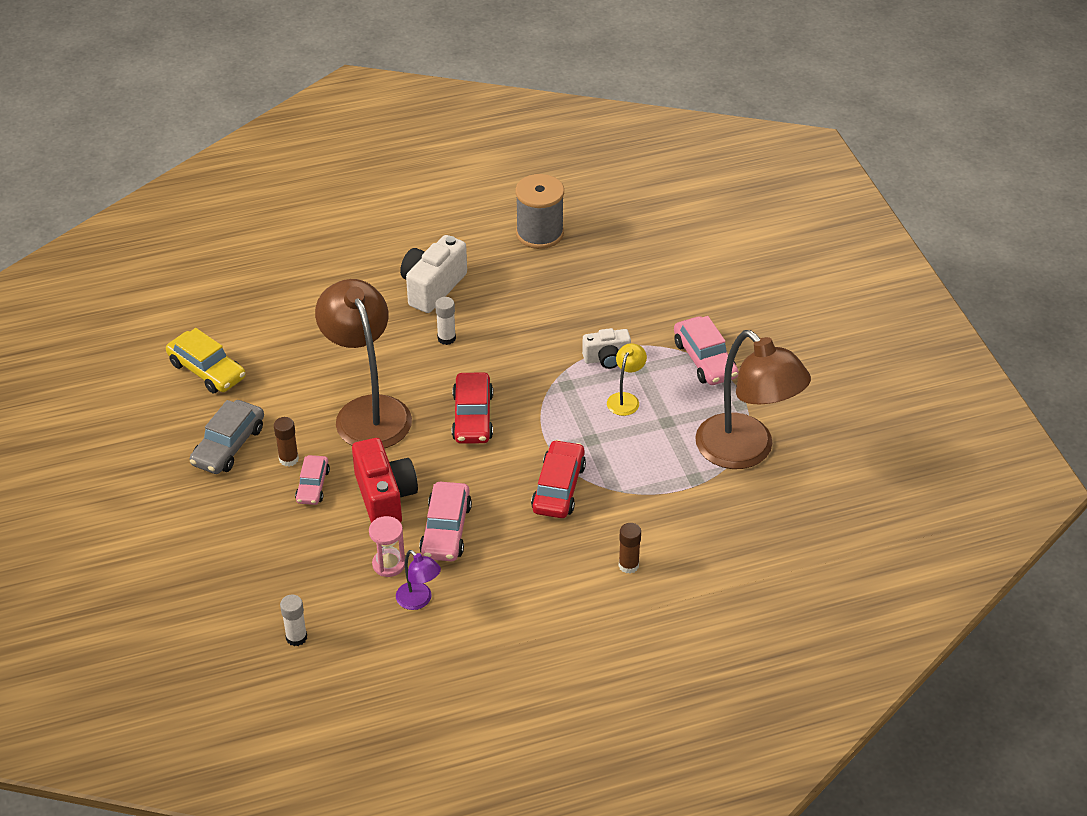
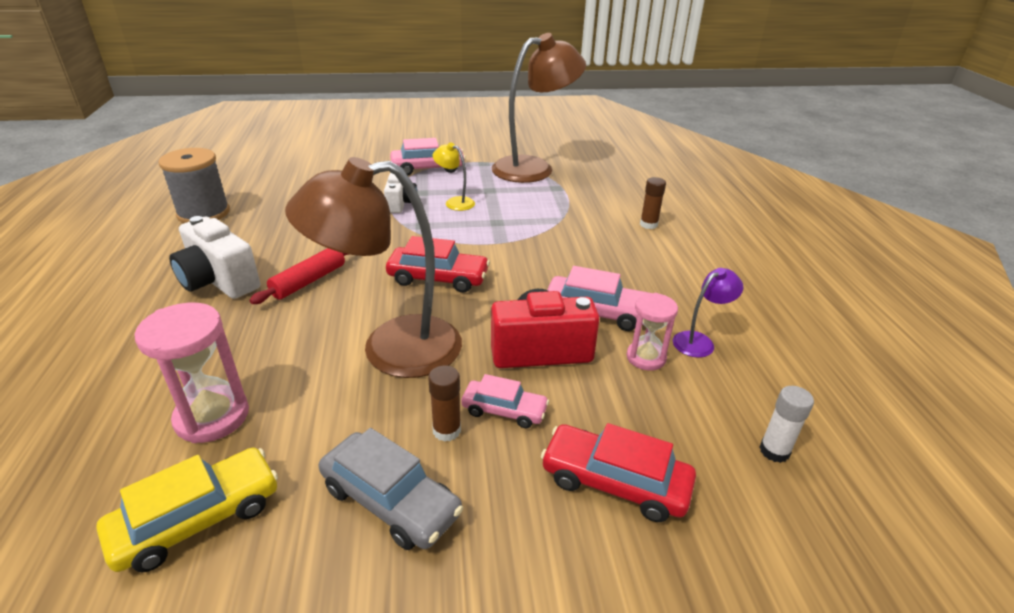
camera: 80 degrees left, 10 degrees down
white glue stick [435,297,456,345] -> red rolling pin [250,248,349,304]
red car [531,440,586,518] -> red car moved to [541,423,696,522]
none -> pink hourglass [134,303,249,443]

